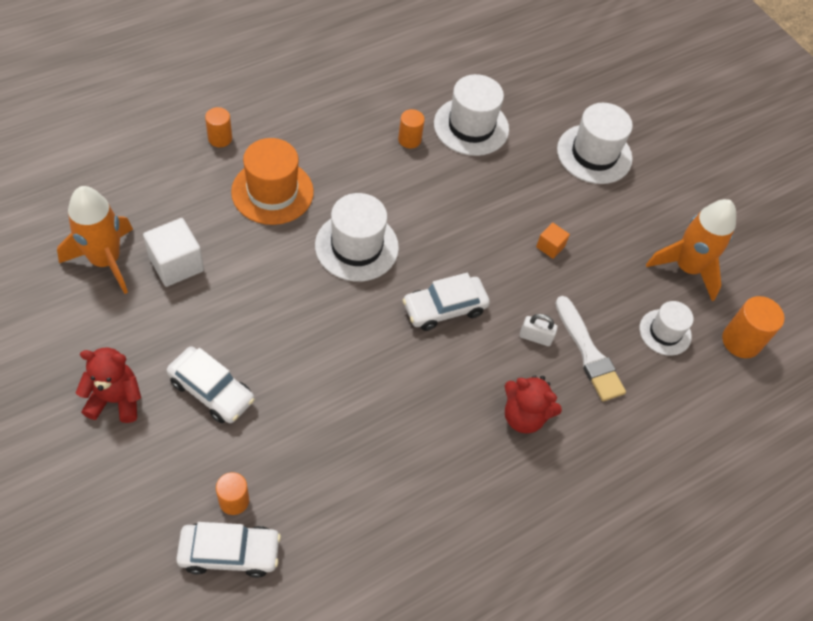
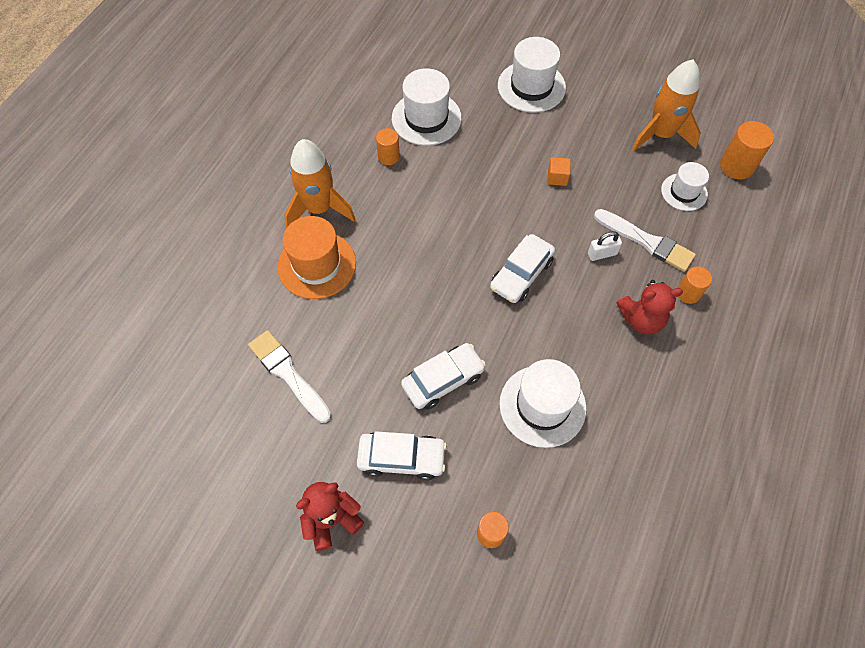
camera: 25 degrees left, 5 degrees up
orange rocket [57,186,133,294] -> orange rocket moved to [285,139,356,228]
white cube [143,218,204,287] -> white brush [248,330,331,423]
white car [176,522,281,578] -> white car moved to [401,343,486,410]
orange cylinder [205,107,232,147] -> orange cylinder moved to [678,266,712,304]
white hat [315,193,399,282] -> white hat moved to [499,359,586,448]

